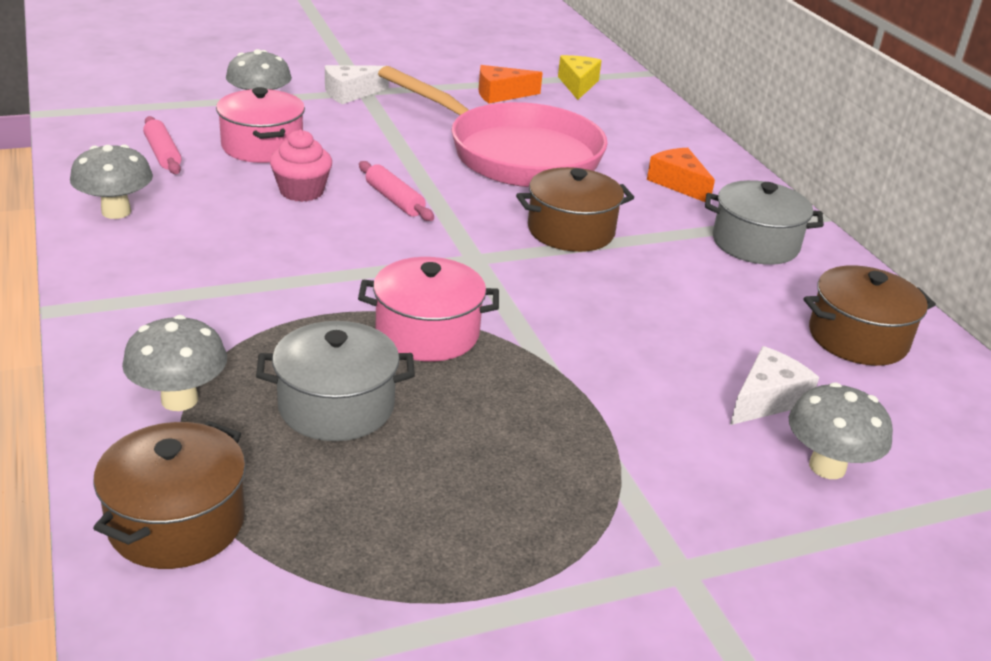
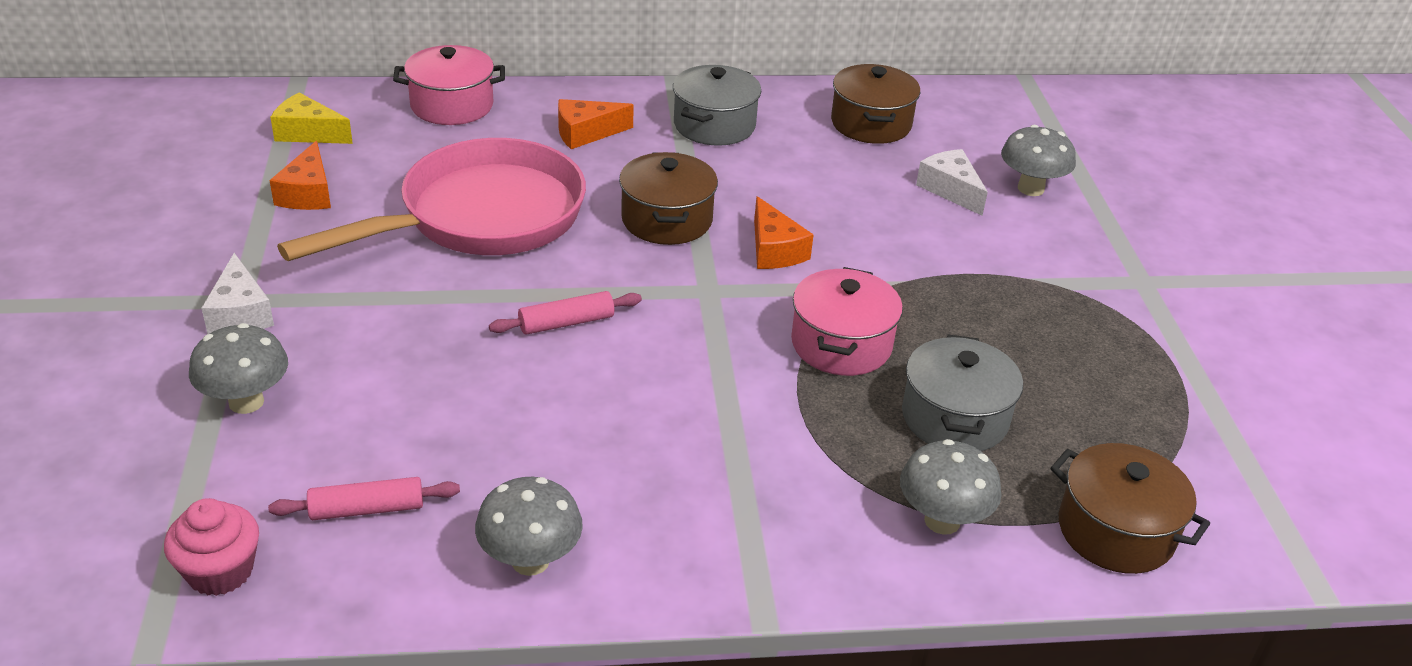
camera: 75 degrees left, 5 degrees up
pink pot [216,87,305,163] -> pink pot moved to [393,45,505,125]
pink cupcake [270,130,332,202] -> pink cupcake moved to [164,498,259,596]
none -> orange cheese [754,196,814,269]

